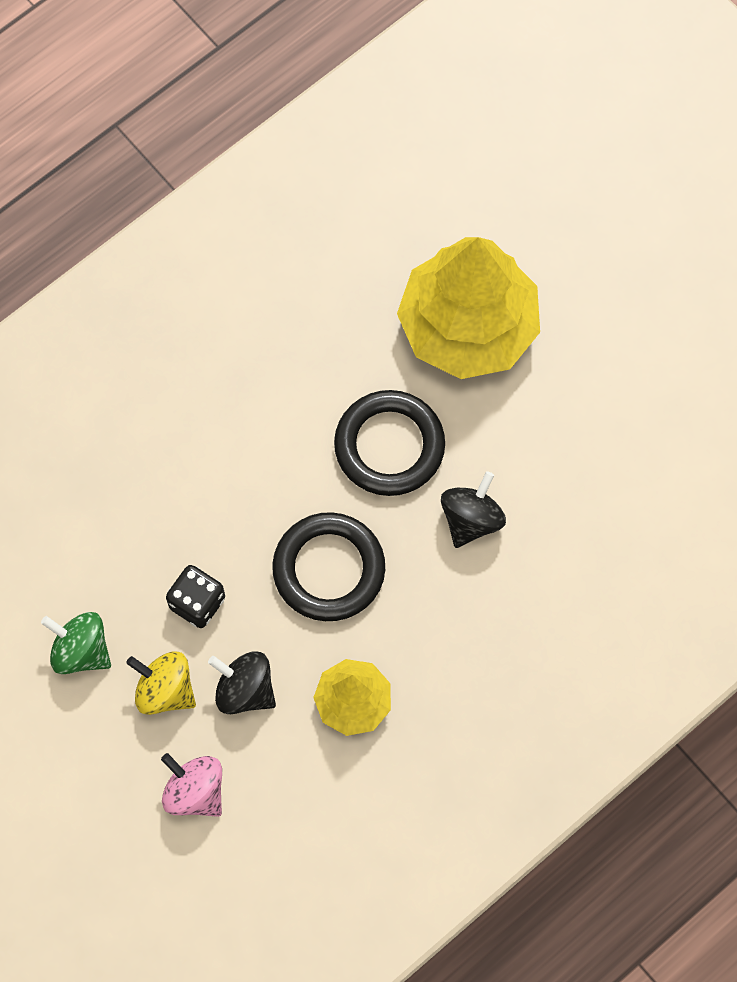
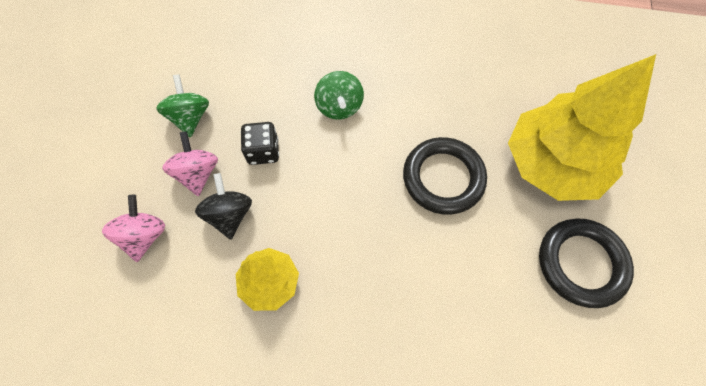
camera: 50 degrees right, 5 degrees down
yellow spinning top [126,652,196,715] -> pink spinning top [162,131,218,196]
black ring [272,512,385,621] -> black ring moved to [539,219,634,308]
black spinning top [441,471,506,548] -> none
none -> green spinning top [314,71,364,120]

